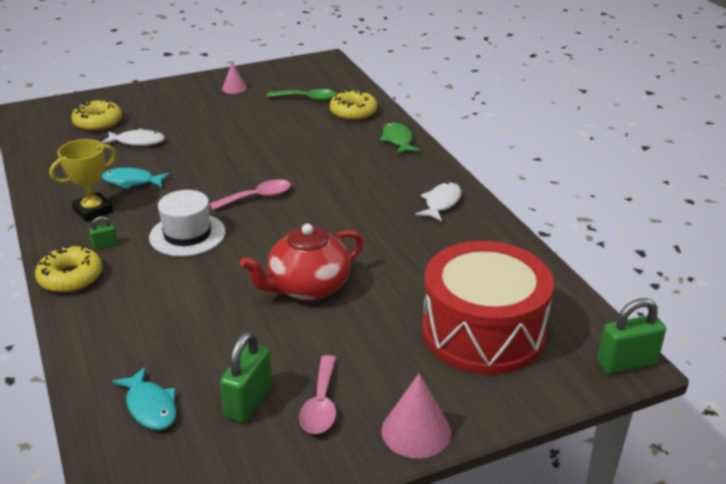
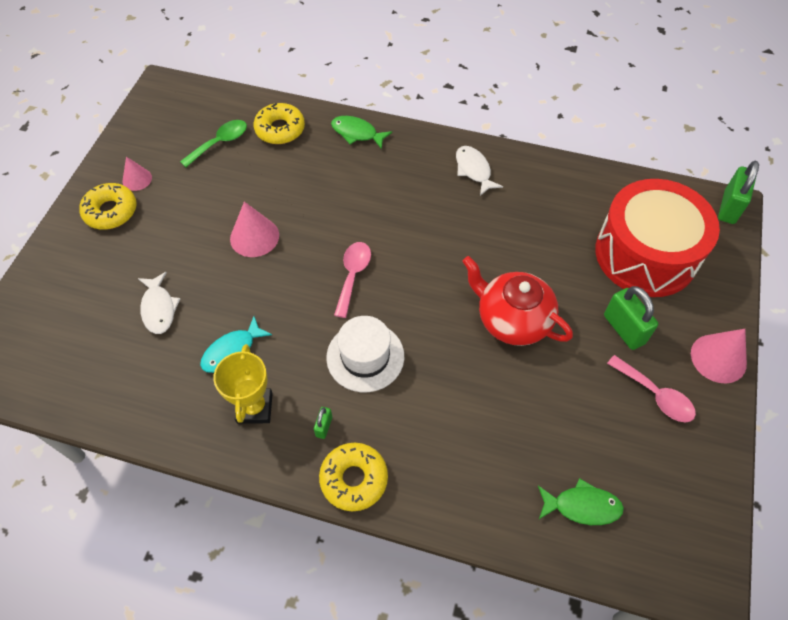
camera: 50 degrees left, 25 degrees up
yellow donut [72,99,122,131] -> yellow donut moved to [79,183,137,230]
white fish [101,129,165,146] -> white fish turned 120 degrees clockwise [138,272,180,334]
turquoise fish [112,367,176,430] -> green fish [538,478,624,525]
green padlock [220,331,272,423] -> green padlock moved to [604,286,658,350]
red teapot [240,224,364,301] -> red teapot turned 120 degrees clockwise [462,256,573,346]
none -> pink cone [230,202,279,257]

